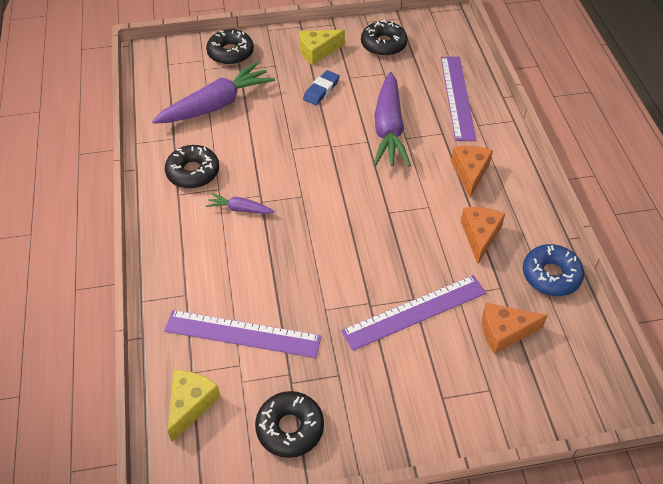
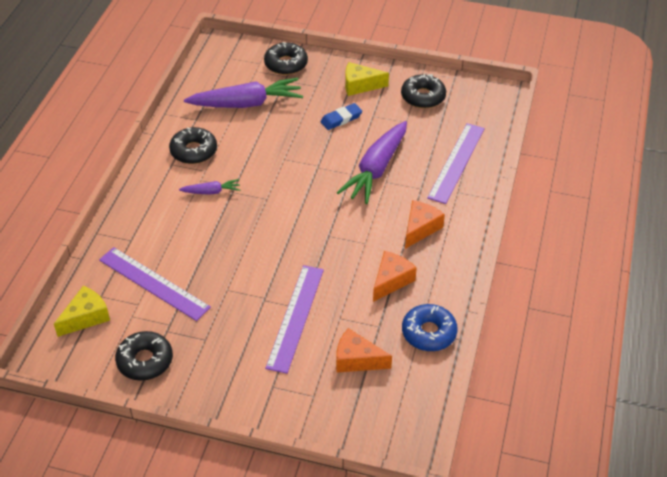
camera: 25 degrees right, 5 degrees down
purple carrot [206,193,275,214] -> purple carrot turned 135 degrees clockwise [179,179,240,195]
purple ruler [341,275,486,351] -> purple ruler turned 75 degrees counterclockwise [265,265,324,374]

